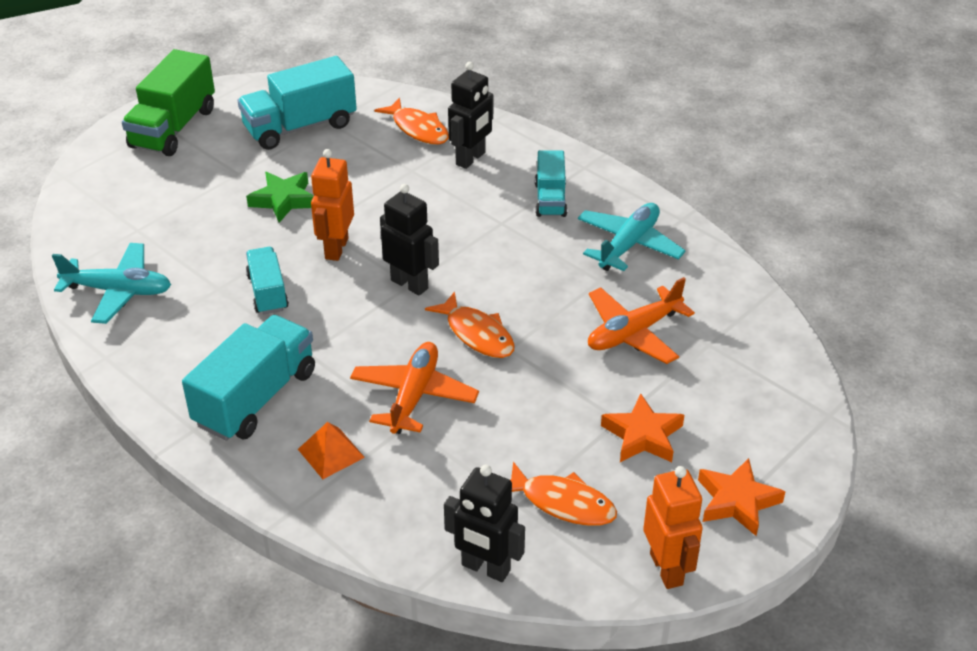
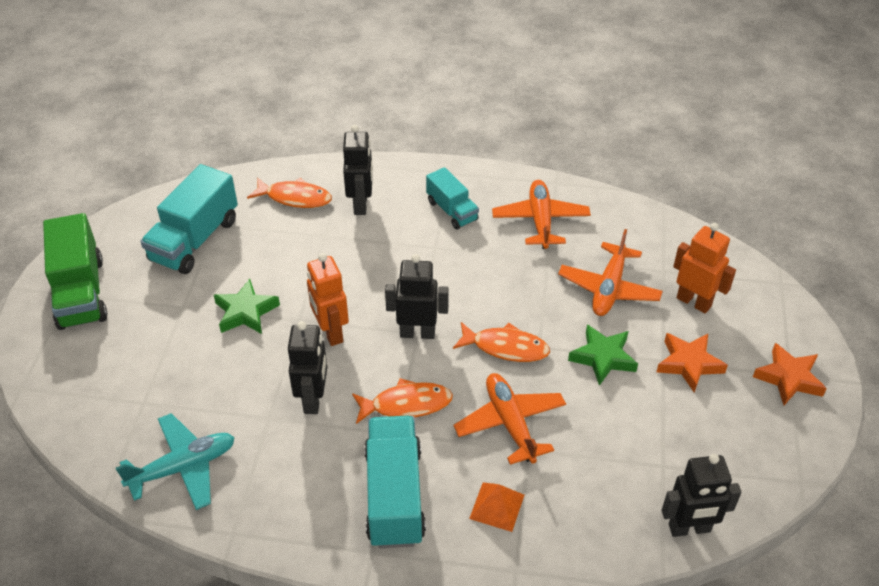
camera: 35 degrees left, 5 degrees up
turquoise truck [246,247,289,314] -> black robot [288,321,327,414]
orange fish [510,462,617,526] -> orange fish moved to [352,378,453,424]
turquoise plane [578,203,686,271] -> orange plane [492,180,591,249]
orange robot [643,466,703,589] -> orange robot moved to [673,223,736,314]
none -> green star [568,325,638,386]

